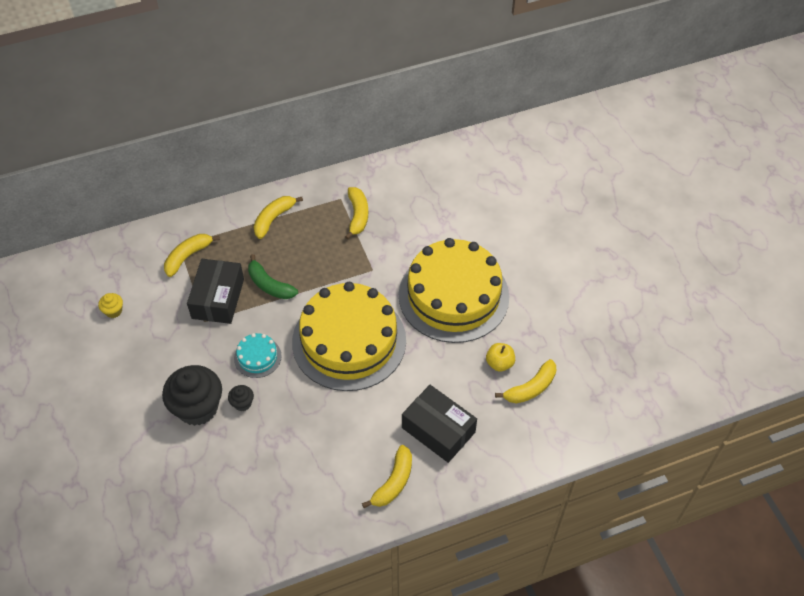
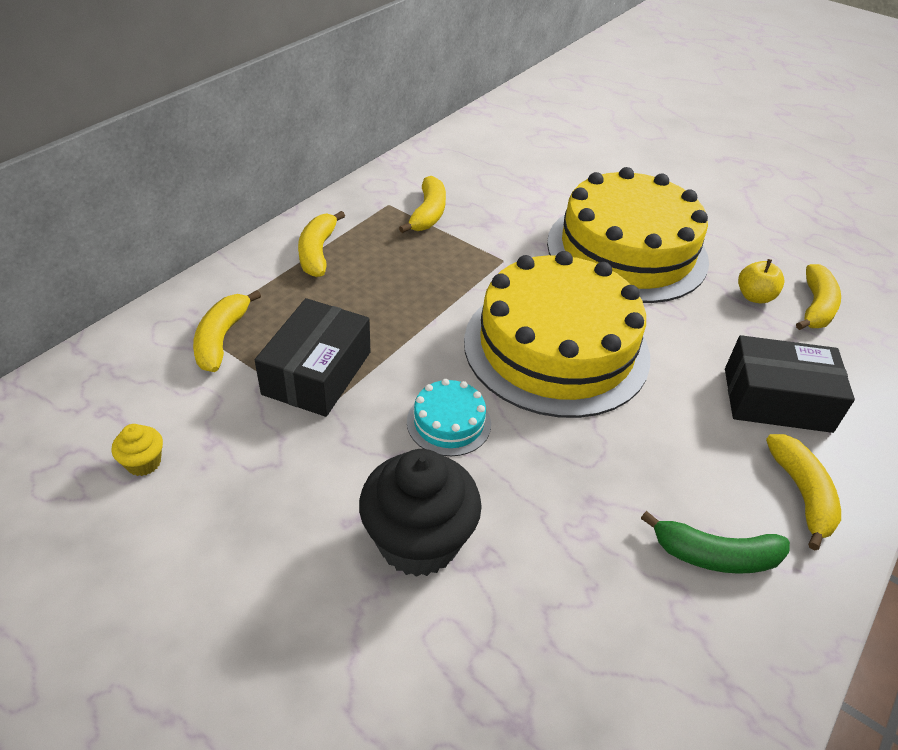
camera: 35 degrees left, 10 degrees down
black box [187,259,244,324] -> black box turned 45 degrees clockwise [255,298,371,417]
black cupcake [228,385,254,411] -> none
green banana [248,254,298,299] -> green banana moved to [641,511,790,574]
yellow banana [345,187,368,240] -> yellow banana turned 45 degrees clockwise [399,176,446,233]

